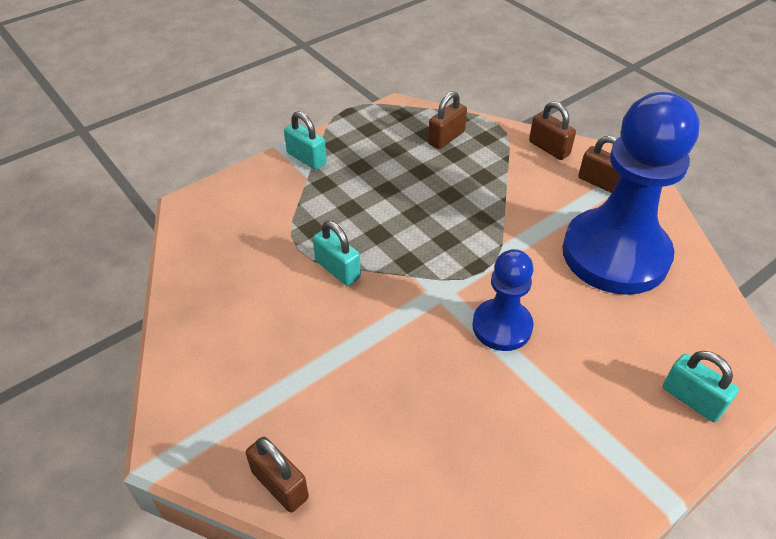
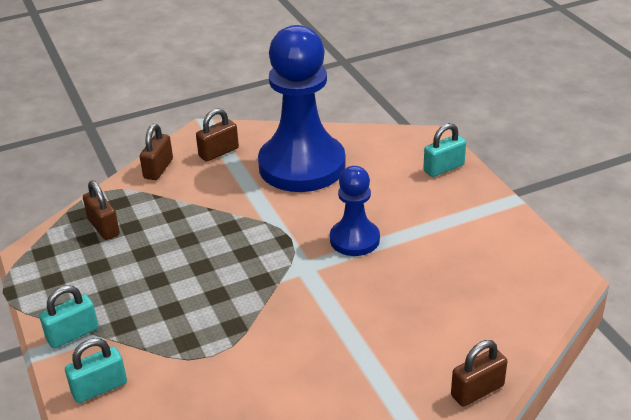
camera: 75 degrees left, 10 degrees down
turquoise padlock [313,221,361,286] -> turquoise padlock moved to [65,338,127,403]
brown padlock [529,101,576,160] -> brown padlock turned 45 degrees counterclockwise [140,124,173,180]

